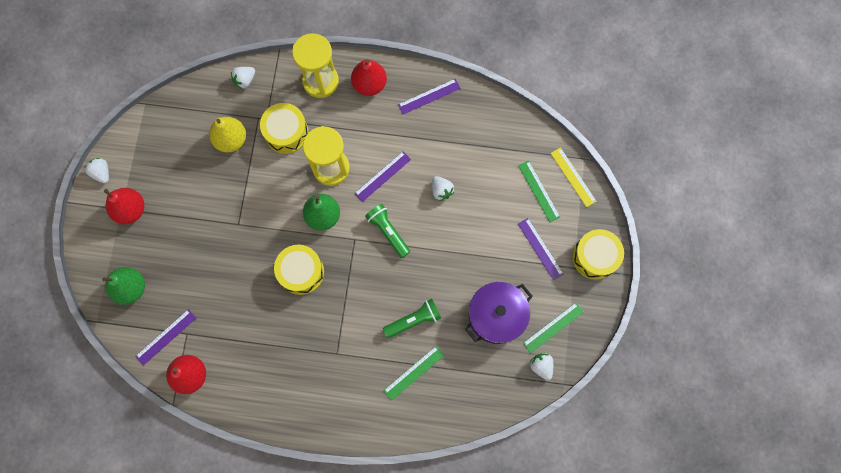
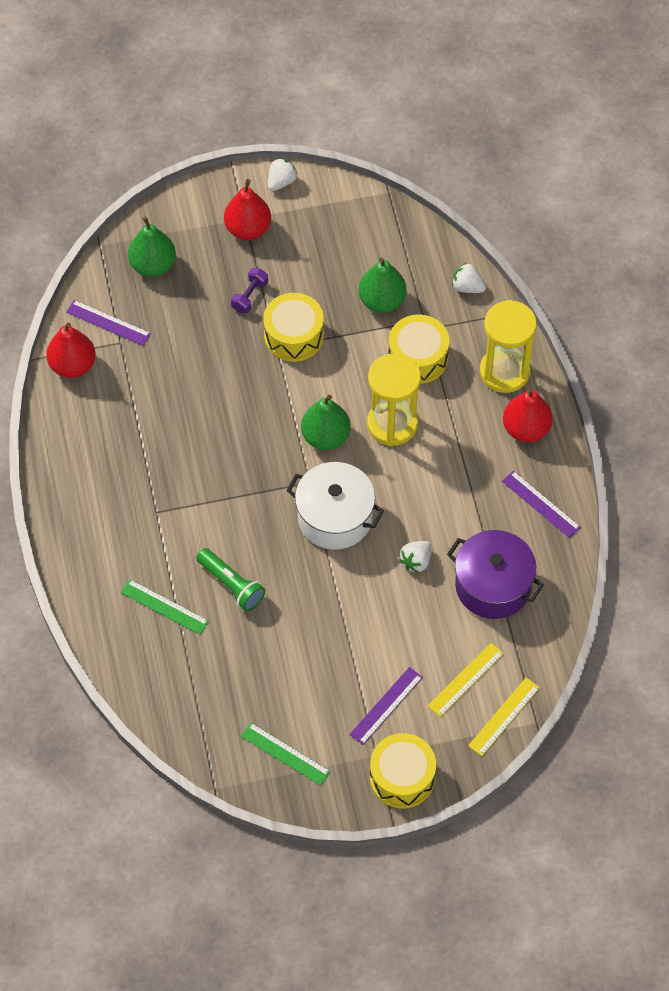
camera: 70 degrees right, 15 degrees down
yellow pear [209,117,246,152] -> green pear [358,258,407,313]
yellow drum [274,245,324,295] -> yellow drum moved to [263,293,324,362]
purple ruler [354,151,411,202] -> none
green flashlight [365,204,410,258] -> white pot [286,462,384,550]
purple pot [465,282,533,344] -> purple pot moved to [447,530,544,619]
green ruler [518,161,560,222] -> yellow ruler [428,643,504,717]
white strawberry [530,353,553,380] -> none
none -> purple dumbbell [231,268,268,313]

